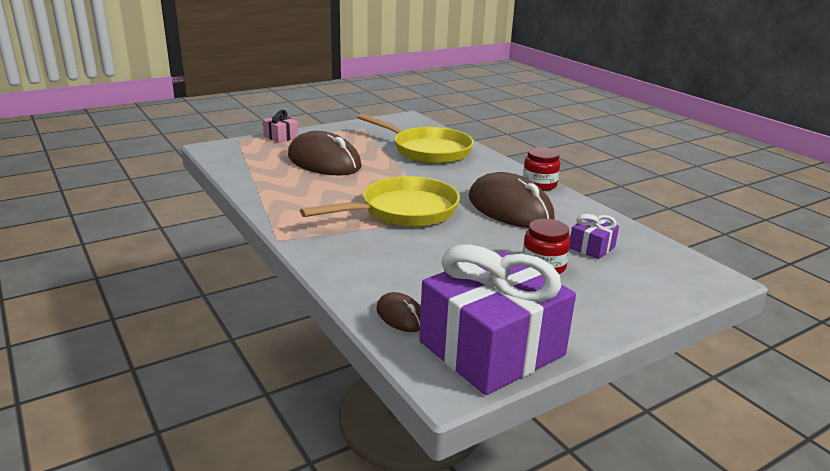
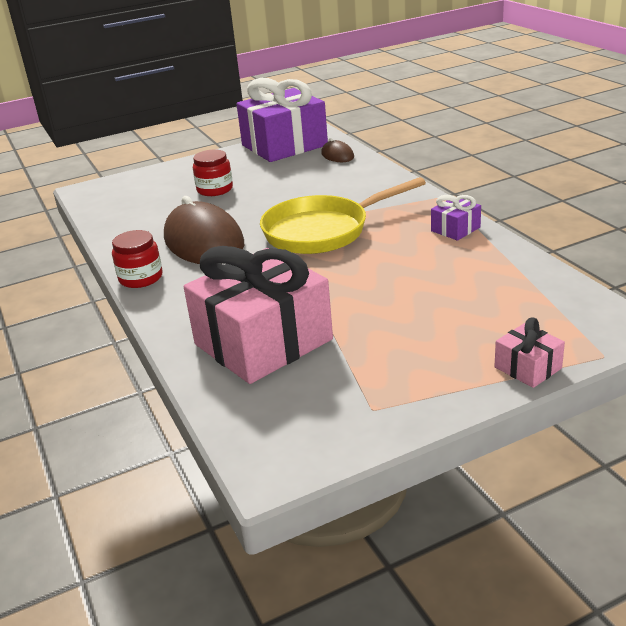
camera: 170 degrees left, 5 degrees up
brown mouse [288,131,362,176] -> none
yellow pan [357,113,474,164] -> pink gift [184,246,333,384]
purple gift [570,214,619,259] -> purple gift moved to [431,195,481,241]

